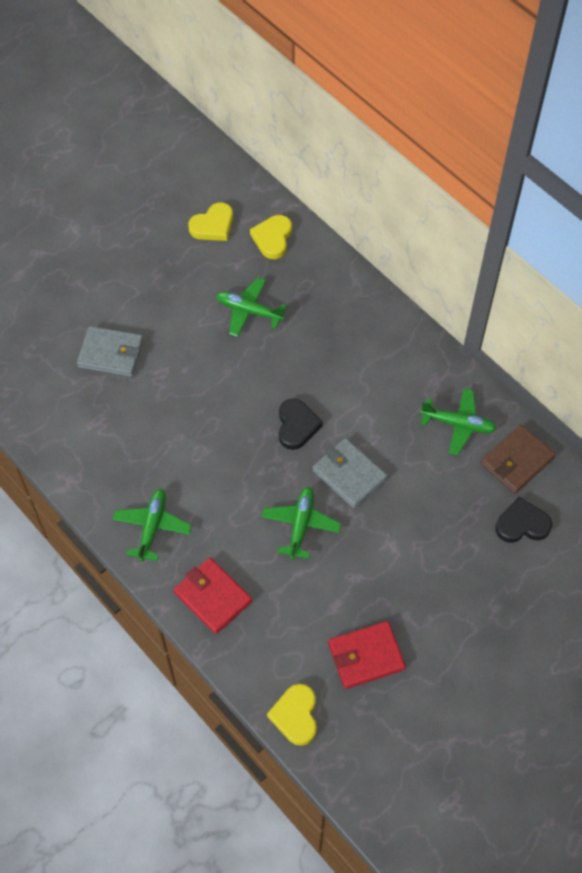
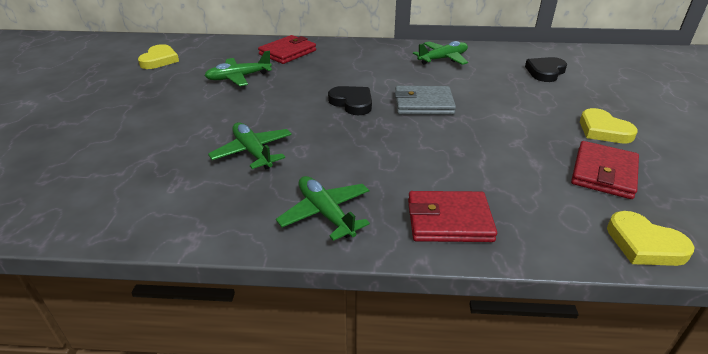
camera: 45 degrees left, 25 degrees down
grey wallet [77,326,144,377] -> none
yellow heart [250,215,292,259] -> yellow heart moved to [580,108,638,143]
green plane [262,487,341,560] -> green plane moved to [208,122,292,169]
brown wallet [481,424,556,494] -> none
none -> red wallet [258,35,316,64]

